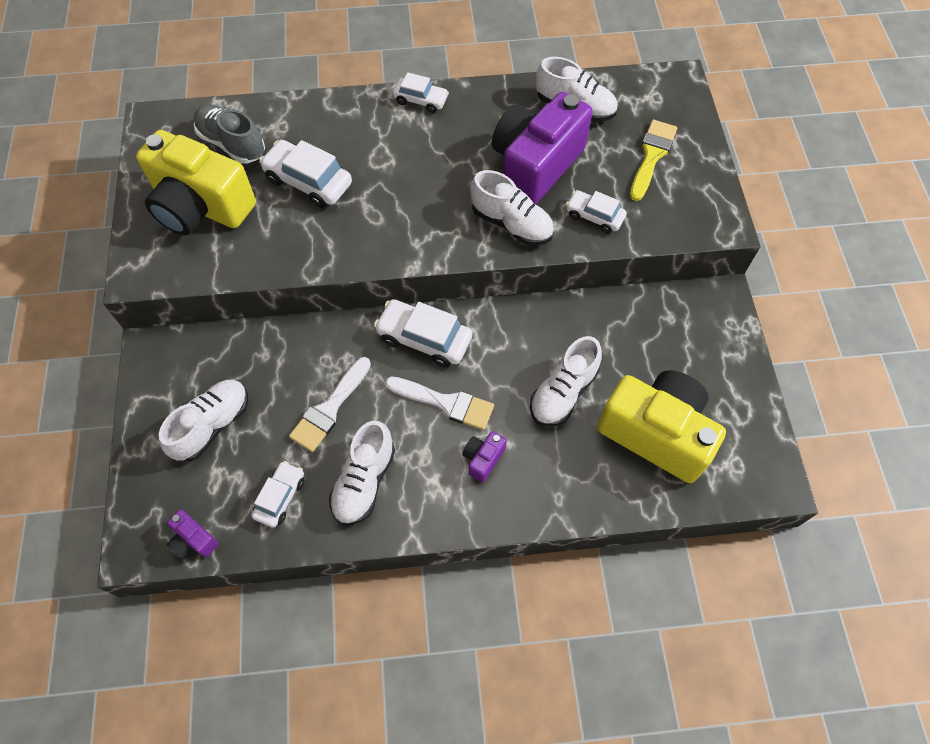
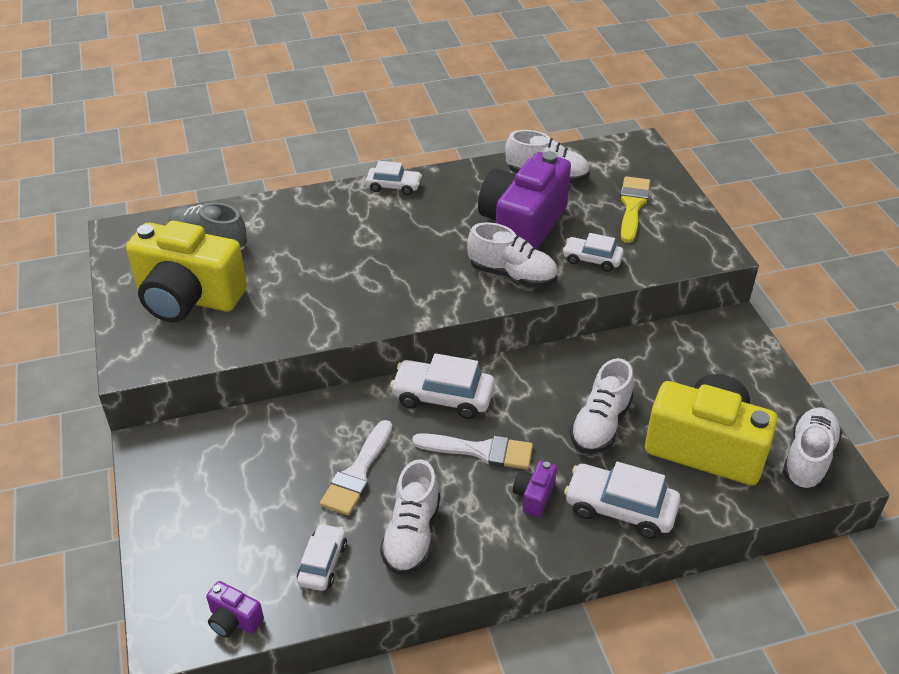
camera: 10 degrees left, 20 degrees down
white shoe [159,380,248,461] -> white shoe moved to [783,407,842,489]
white car [259,140,352,208] -> white car moved to [564,462,681,539]

